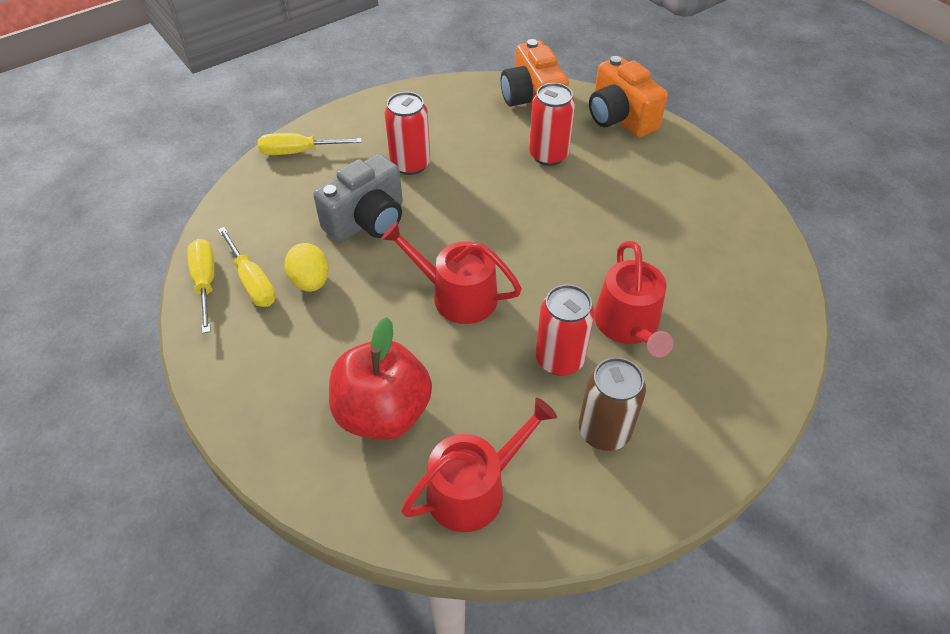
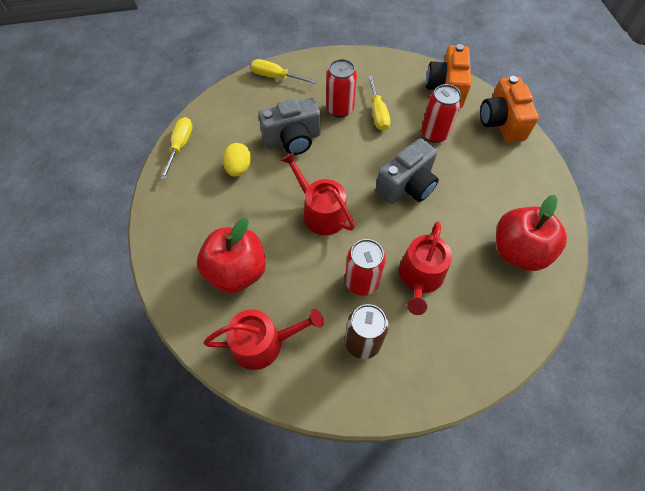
camera: 25 degrees right, 10 degrees up
yellow screwdriver [218,227,276,307] -> yellow screwdriver moved to [368,75,390,131]
none -> grey camera [375,138,439,204]
none -> red apple [496,195,567,271]

